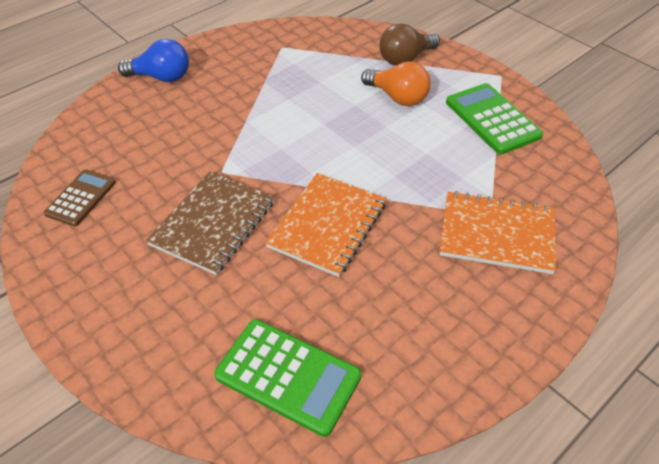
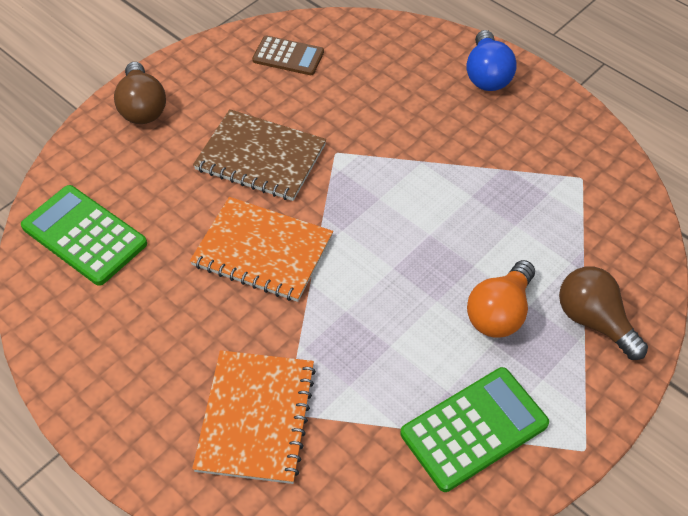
camera: 85 degrees right, 5 degrees up
green calculator [214,319,362,437] -> green calculator turned 105 degrees clockwise [21,185,147,286]
none -> brown light bulb [114,62,166,124]

